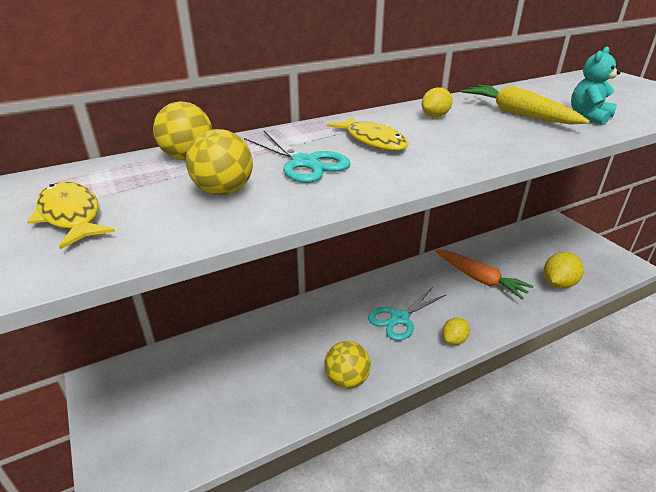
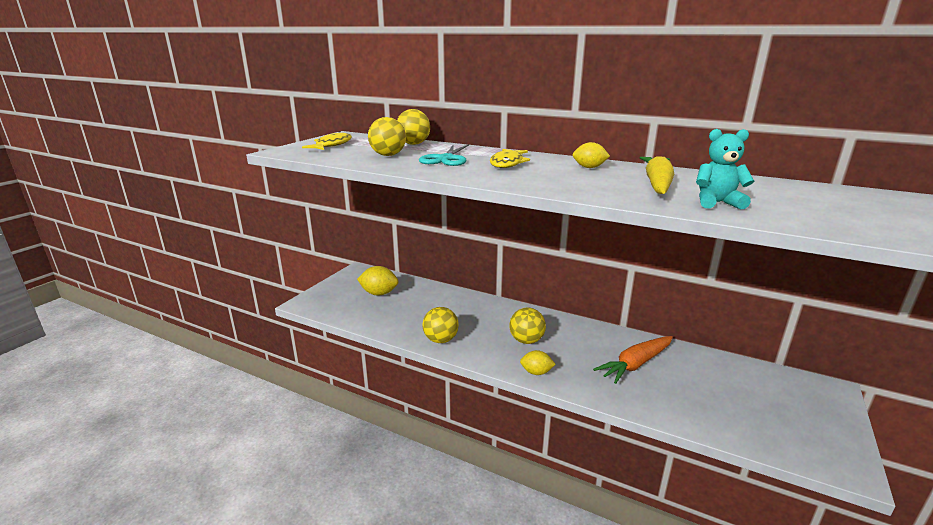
camera: 55 degrees right, 10 degrees down
turquoise scissors [368,287,447,340] -> yellow ball [509,308,546,344]
orange carrot [435,249,533,299] -> orange carrot turned 45 degrees clockwise [593,336,673,384]
yellow lemon [544,252,584,289] -> yellow lemon moved to [357,266,399,296]

